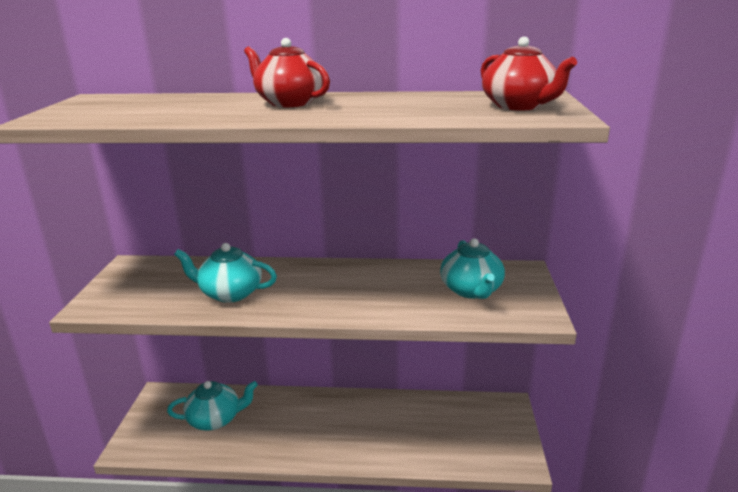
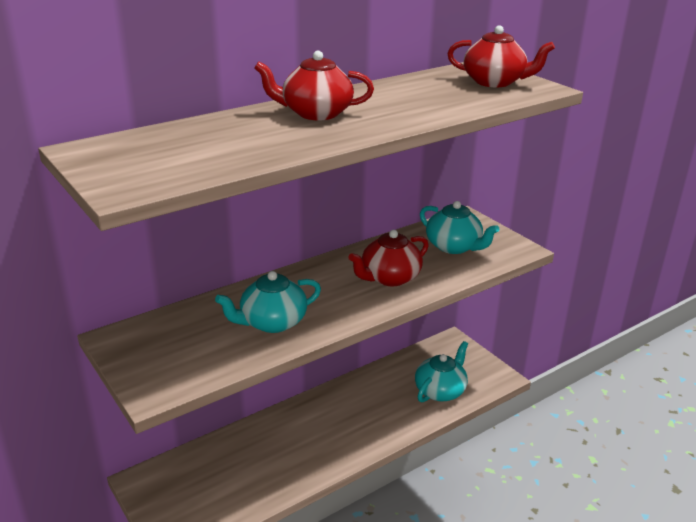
camera: 40 degrees left, 5 degrees up
turquoise teapot [167,381,258,431] -> turquoise teapot moved to [415,341,468,402]
none -> red teapot [348,230,429,286]

